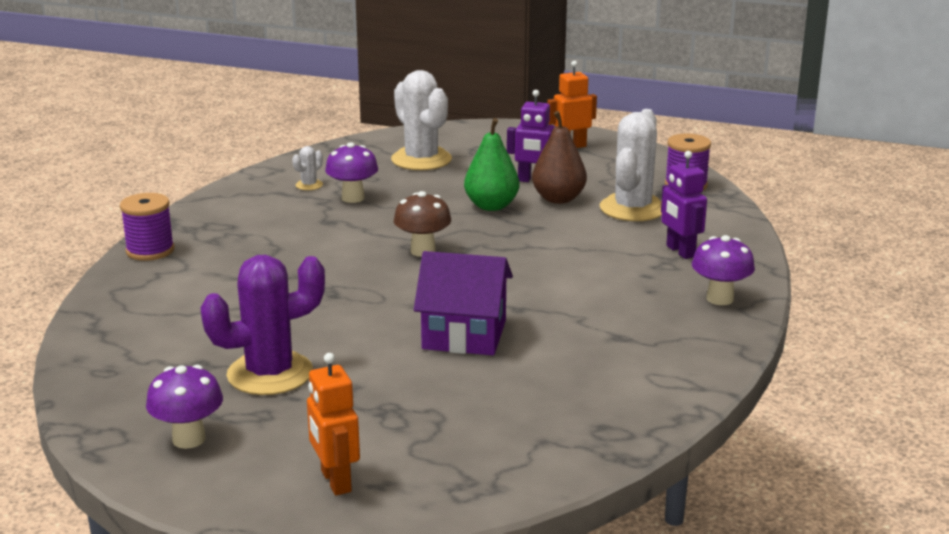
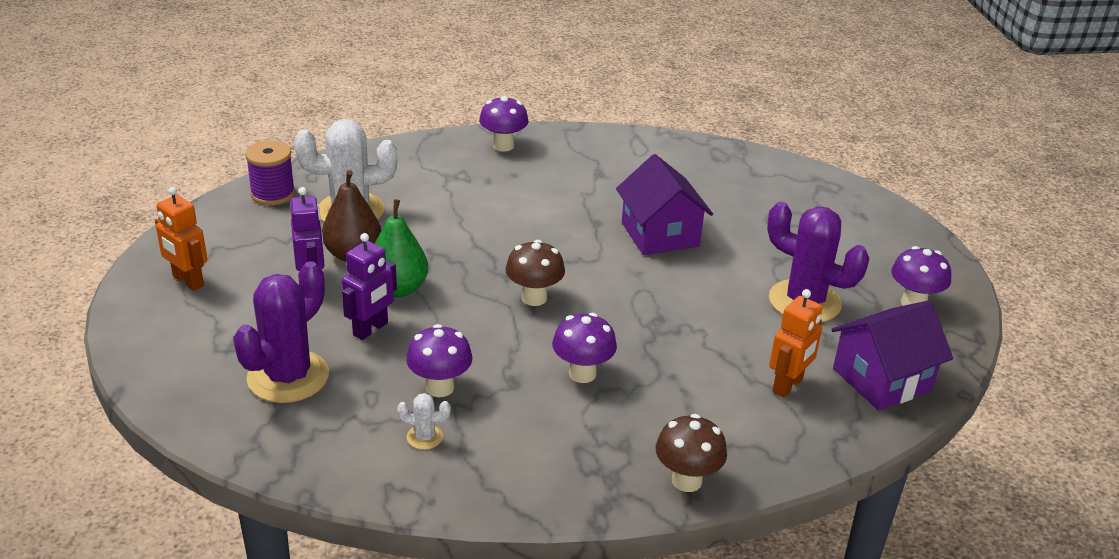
camera: 120 degrees left, 10 degrees up
purple spool [120,193,174,261] -> brown mushroom [656,414,727,492]
orange robot [307,353,360,496] -> orange robot moved to [769,289,823,398]
white cactus [391,70,452,170] -> purple cactus [233,261,329,403]
purple robot [661,151,707,259] -> purple robot moved to [342,233,397,340]
none -> purple mushroom [552,313,617,383]
none -> purple house [831,300,953,411]

